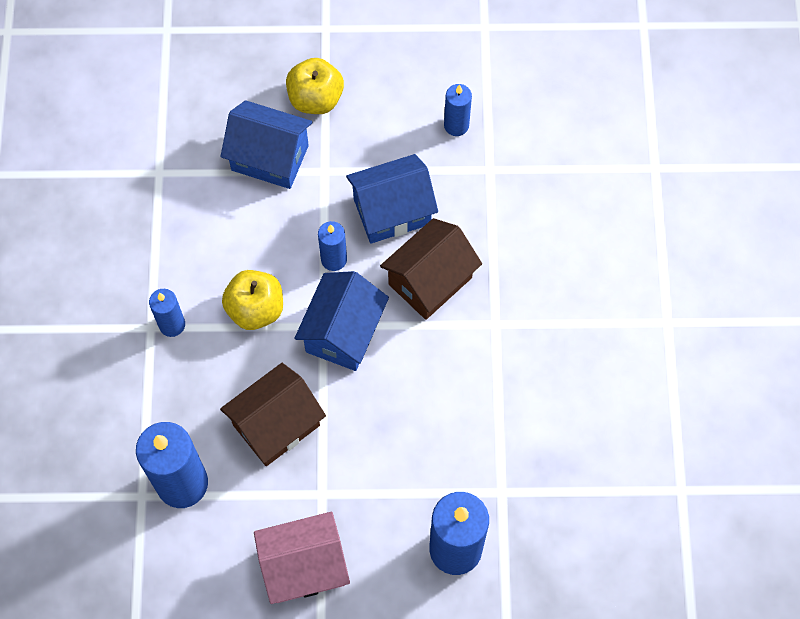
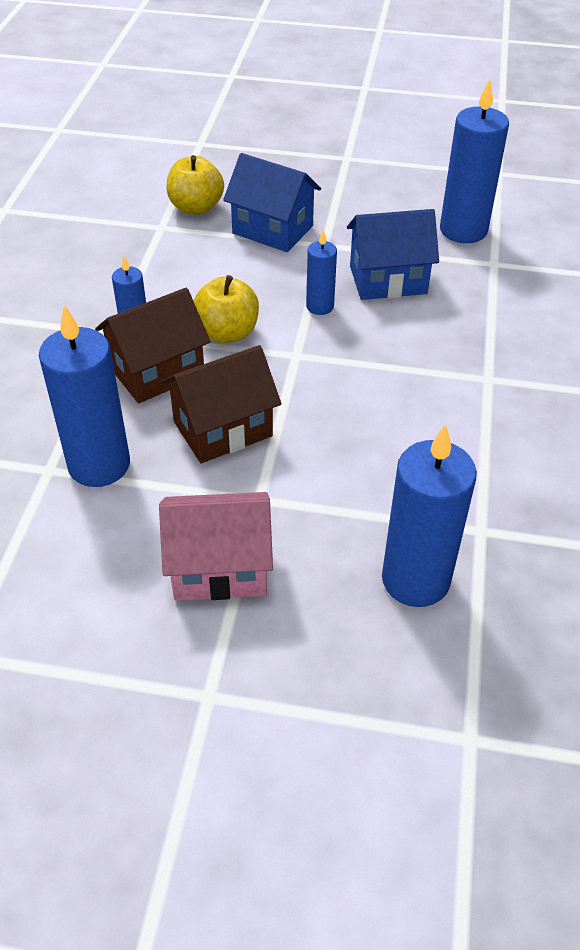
camera: 10 degrees right, 20 degrees down
yellow apple [286,58,344,114] -> yellow apple moved to [166,155,224,215]
blue house [294,271,389,371] -> none
brown house [380,218,482,320] -> brown house moved to [95,288,210,403]
blue candle [444,84,472,136] -> blue candle [440,79,509,243], size x1.88

